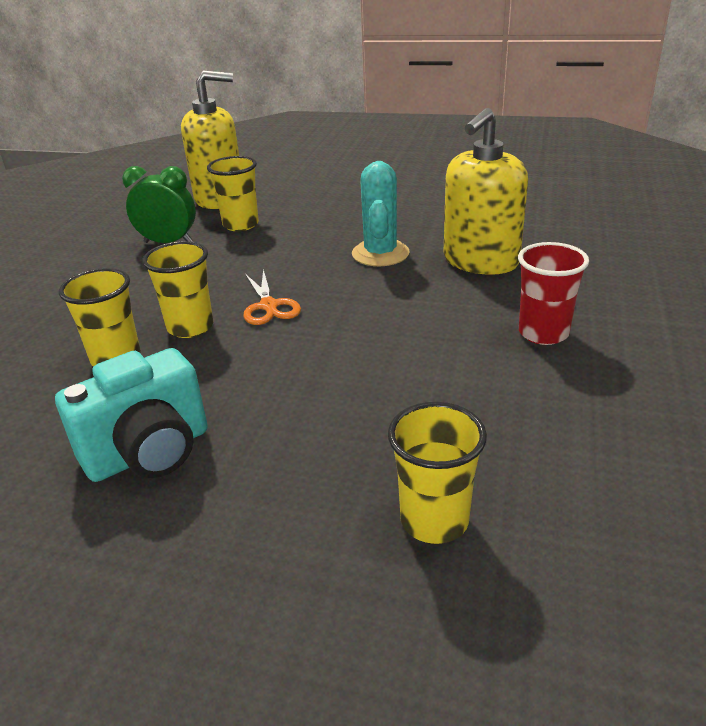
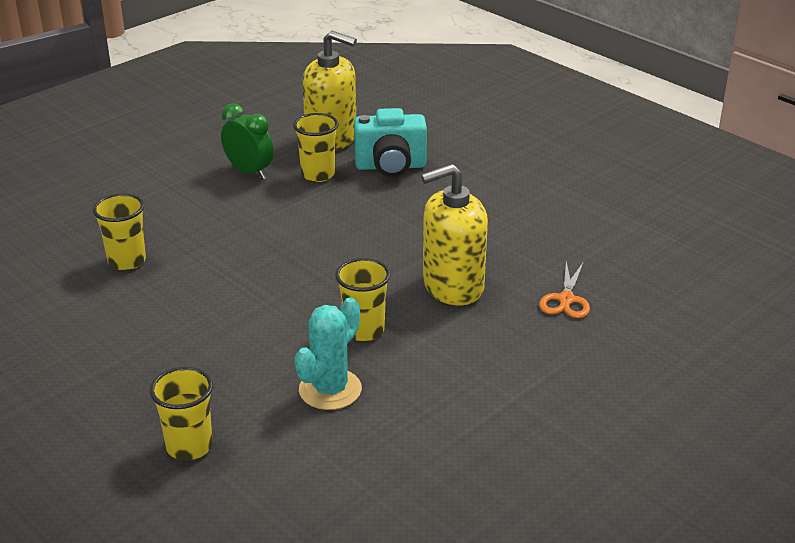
camera: 30 degrees right, 0 degrees up
turquoise camera [55,348,208,482] -> turquoise camera moved to [354,108,427,177]
yellow cup [142,241,213,338] -> yellow cup moved to [335,258,391,341]
orange scissors [243,269,301,325] -> orange scissors moved to [539,261,590,318]
turquoise cactus [352,161,410,266] -> turquoise cactus moved to [295,297,362,410]
red cup [518,242,589,345] -> none

